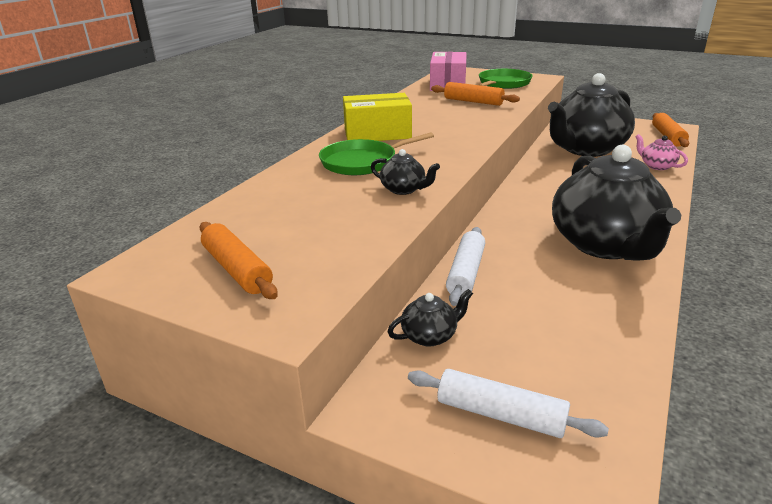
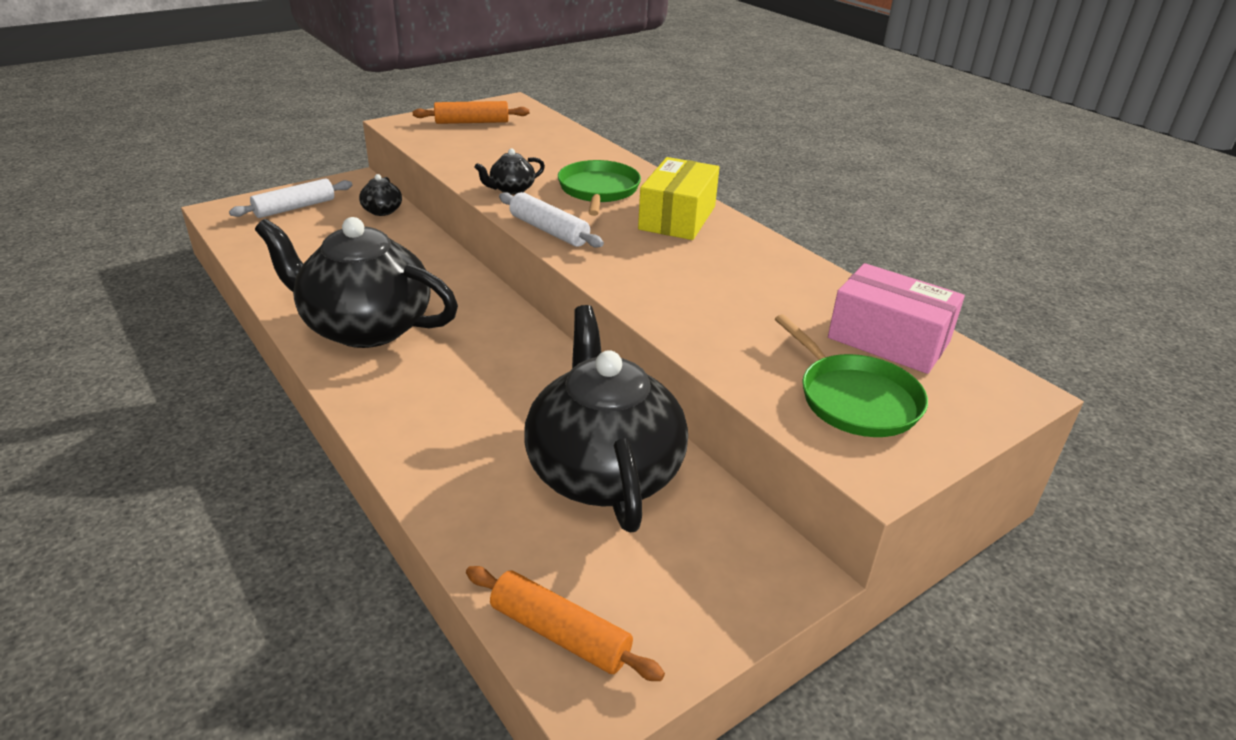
camera: 115 degrees right, 5 degrees up
orange rolling pin [431,82,520,106] -> none
white rolling pin [446,227,485,306] -> white rolling pin moved to [499,192,604,248]
pink teapot [635,134,688,170] -> none

